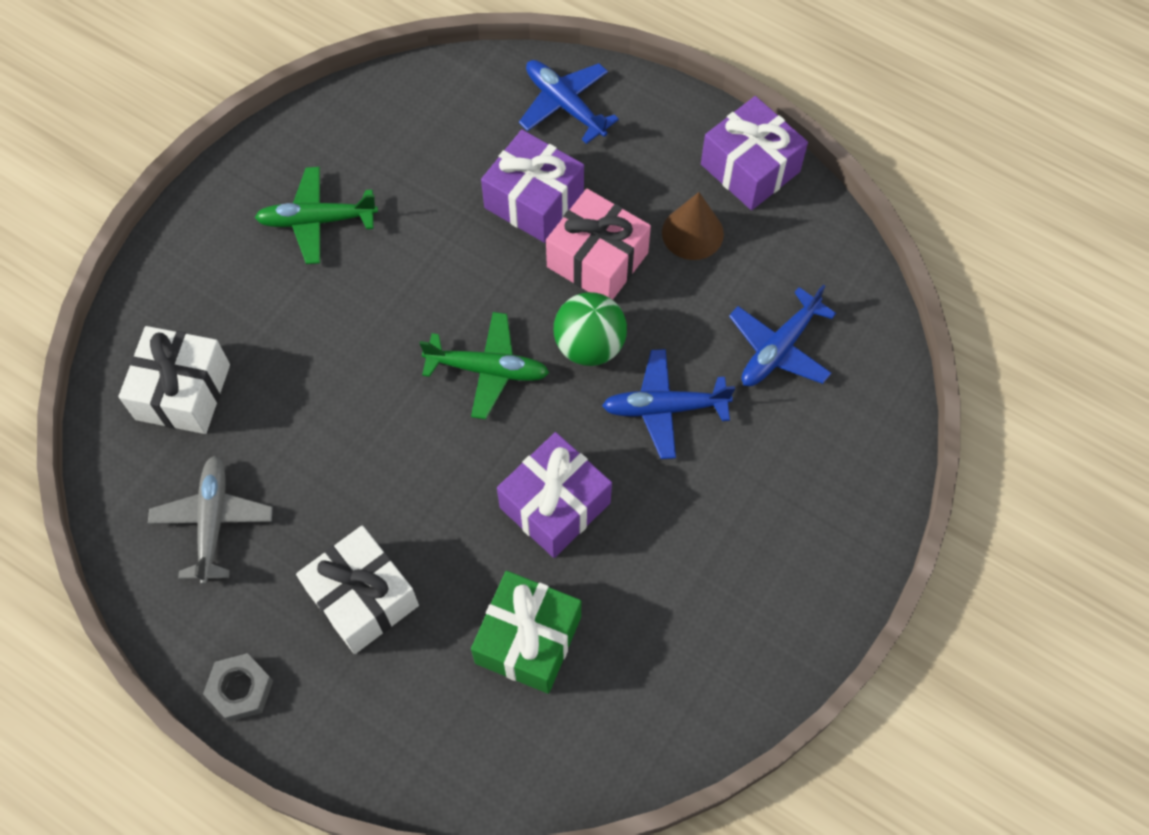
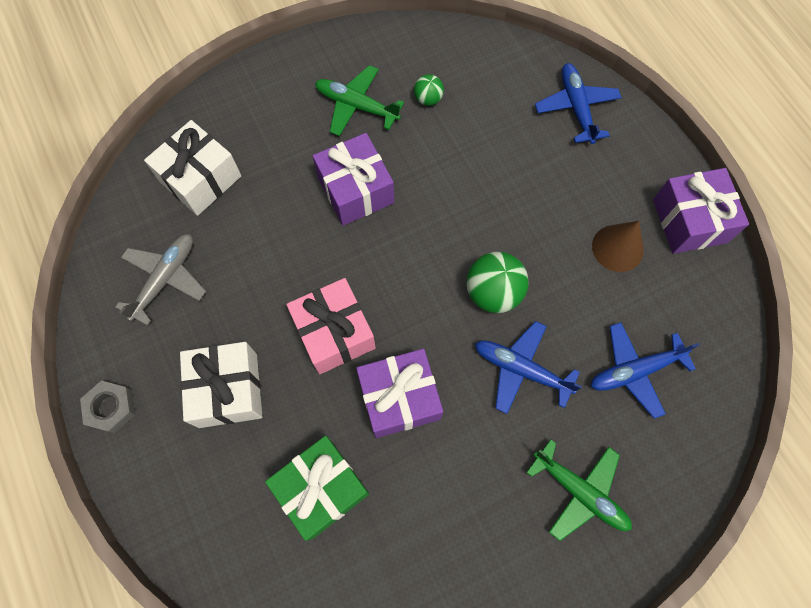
camera: 30 degrees right, 5 degrees up
green plane [419,312,549,419] -> green plane moved to [526,439,632,541]
purple gift [481,130,584,243] -> purple gift moved to [313,133,394,226]
pink gift [546,189,651,300] -> pink gift moved to [286,278,376,374]
none -> green ball [414,74,444,106]

